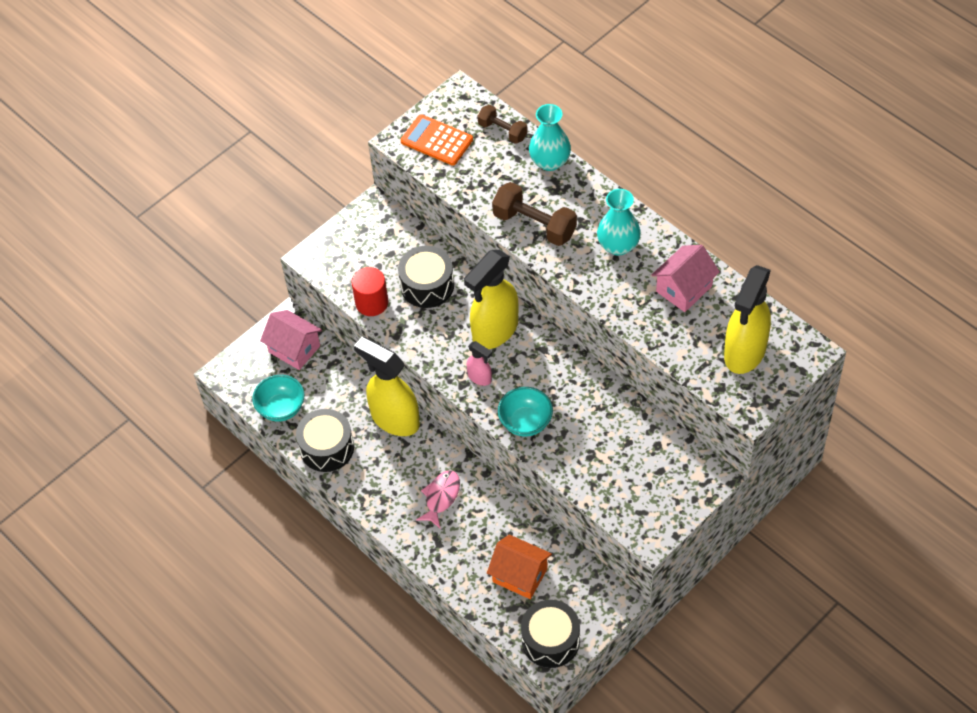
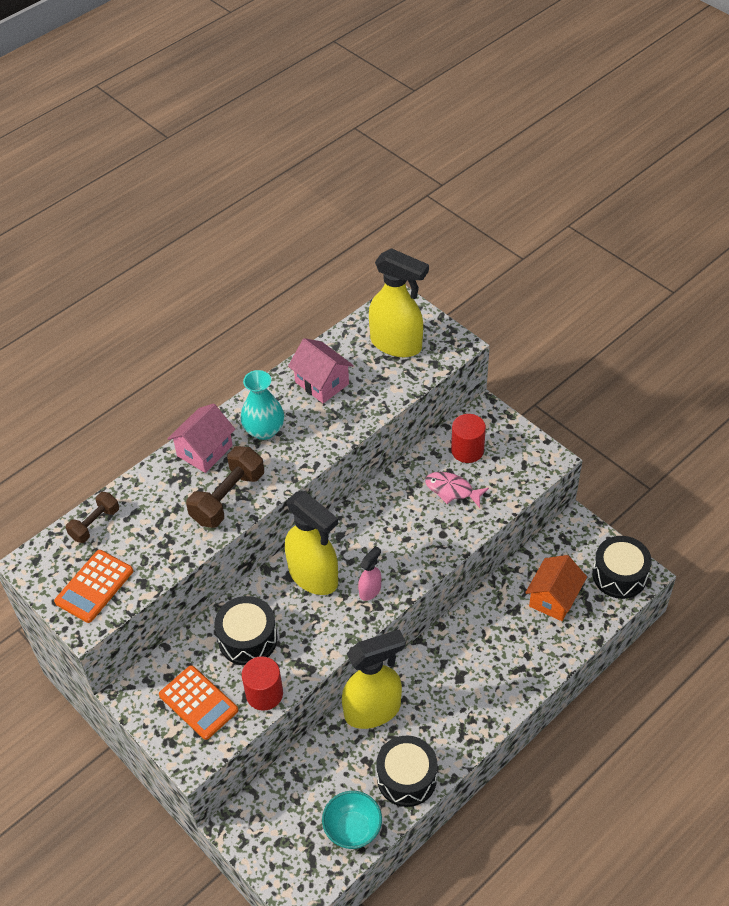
camera: 90 degrees left, 5 degrees down
pink house [260,310,322,370] -> pink house moved to [167,403,235,473]
yellow spray bottle [354,337,420,436] -> yellow spray bottle turned 150 degrees counterclockwise [342,629,406,729]
pink fish [416,470,460,528] -> pink fish moved to [425,472,489,508]
turquoise bowl [498,387,553,437] -> none
turquoise vase [529,104,571,171] -> none
none -> orange calculator [159,665,238,740]
none -> red cylinder [451,414,486,463]

